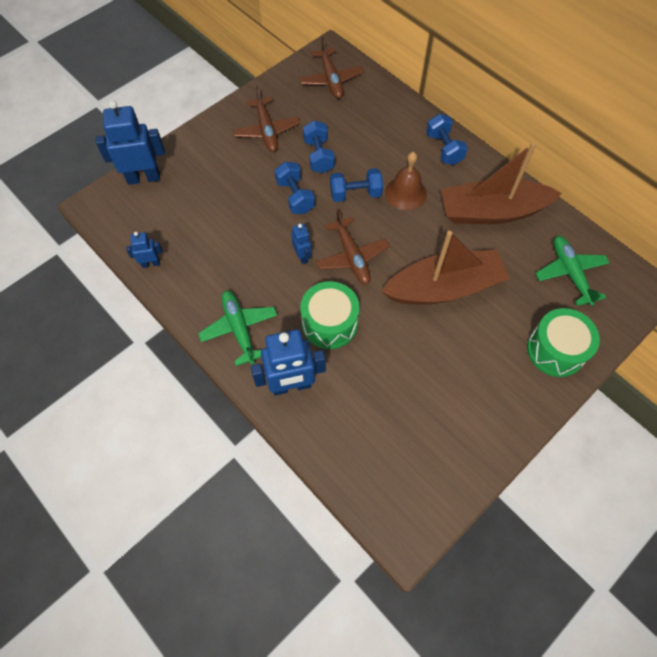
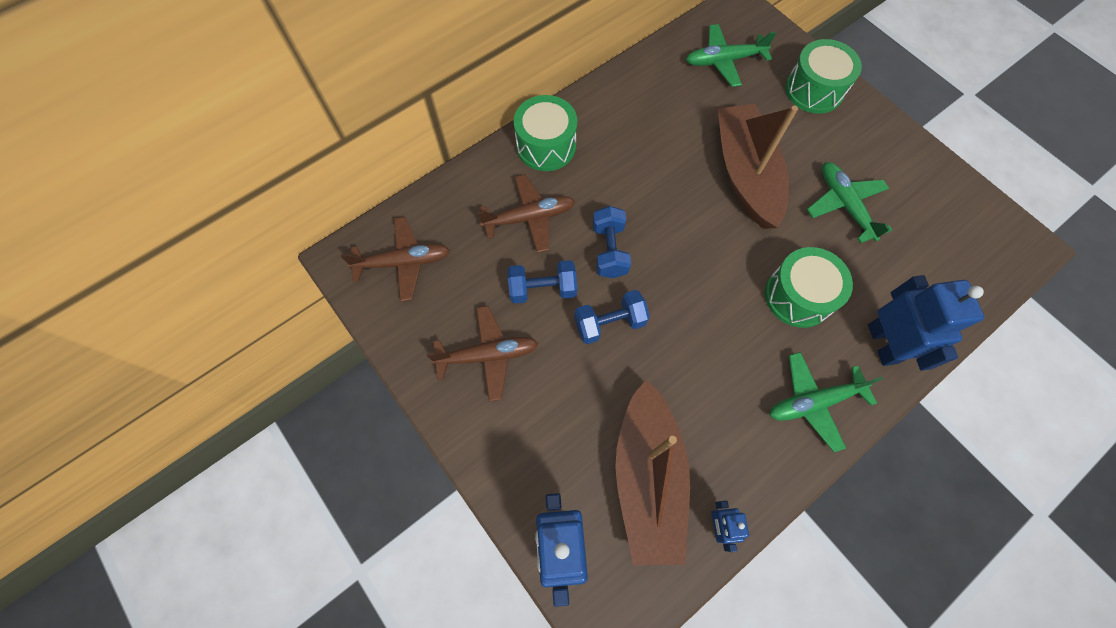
camera: 85 degrees left, 5 degrees up
blue robot [291,223,311,264] -> none
brown plane [316,209,389,285] -> brown plane moved to [477,174,575,253]
brown bell [385,152,427,210] -> none
blue dumbbell [426,114,468,165] -> green drum [514,95,577,171]
brown boat [441,142,562,224] -> brown boat moved to [615,380,690,565]
none -> green plane [807,162,892,243]

